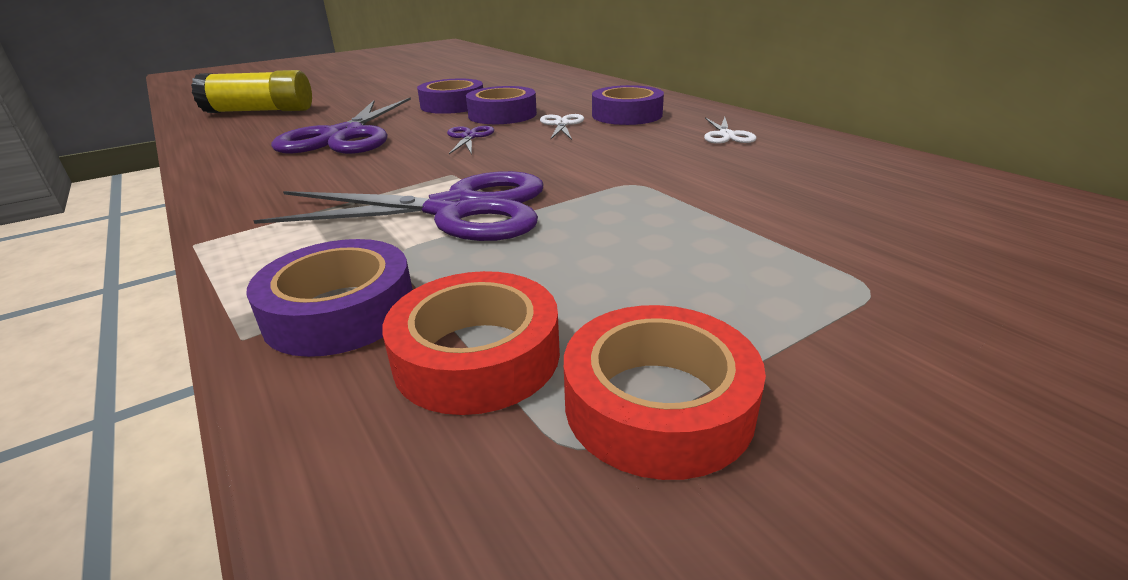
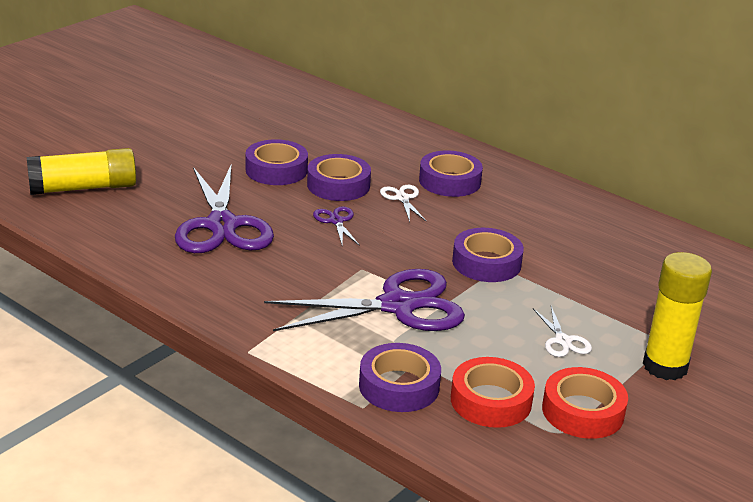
camera: 20 degrees left, 0 degrees up
white scissors [704,117,756,144] -> white scissors moved to [533,306,592,357]
none -> purple tape [452,228,524,282]
none -> yellow glue stick [643,252,712,380]

